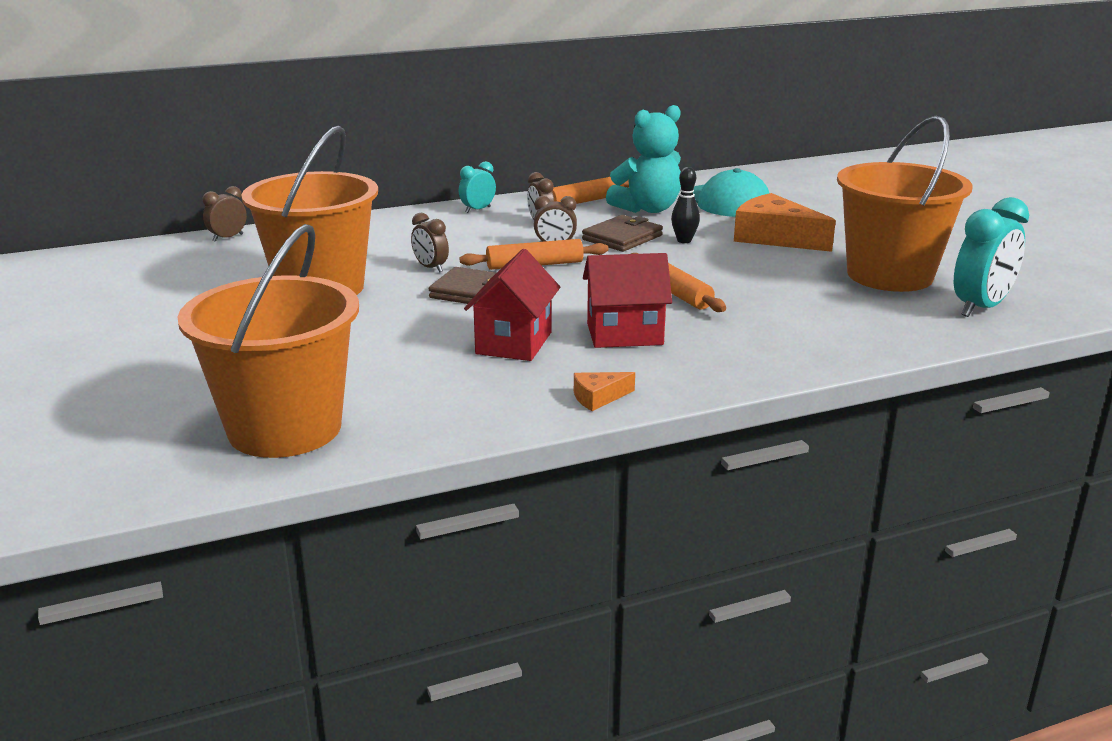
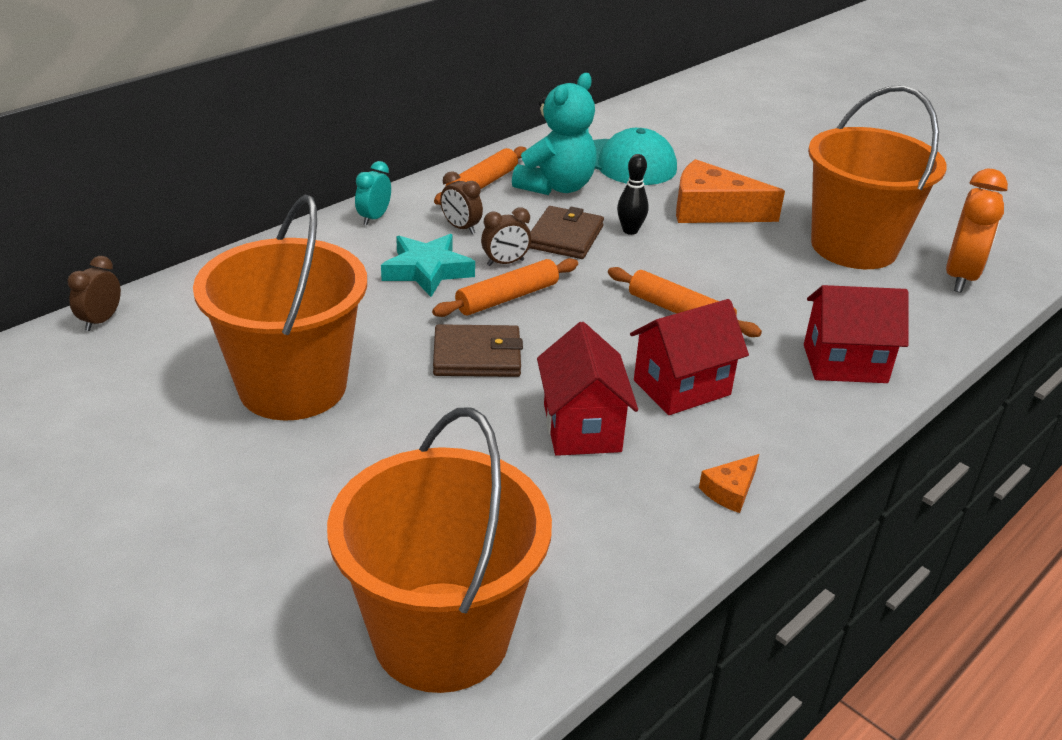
camera: 25 degrees left, 10 degrees up
brown clock [411,213,449,272] -> none
turquoise clock [954,197,1029,317] -> orange clock [946,168,1008,293]
none -> turquoise star [381,234,475,297]
none -> red house [804,285,909,383]

